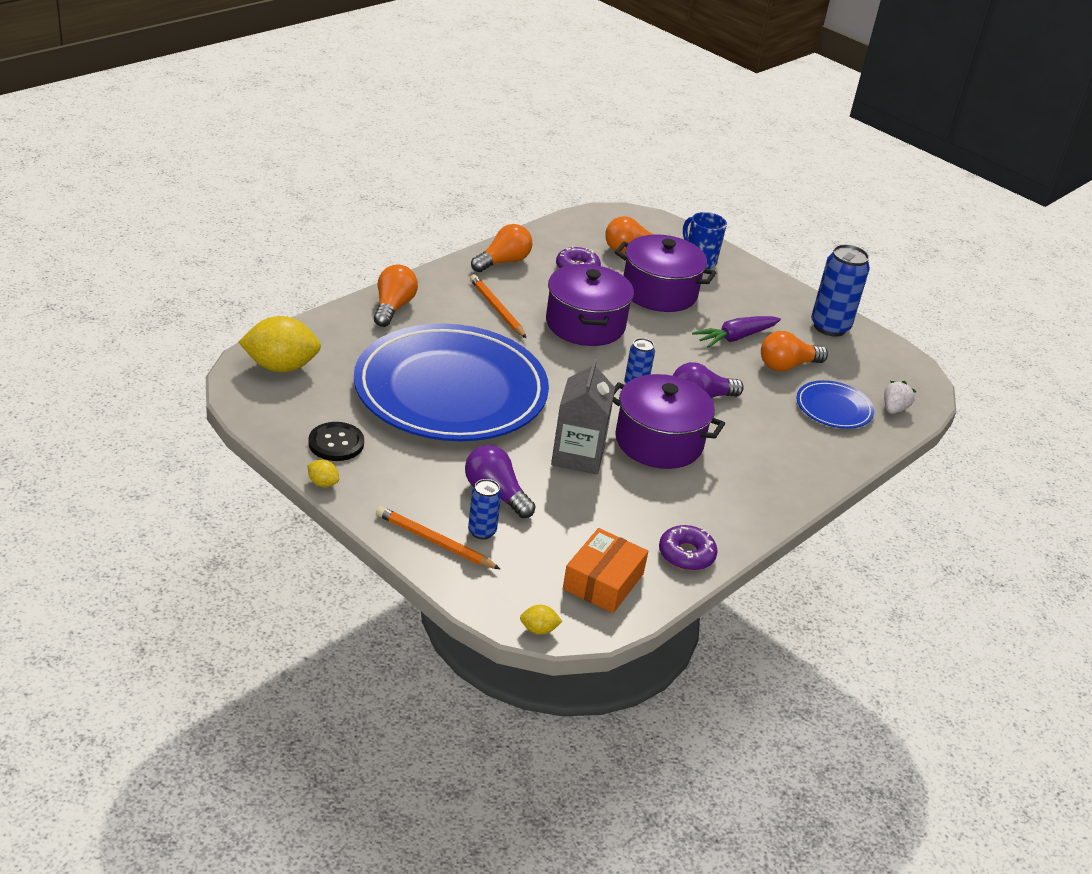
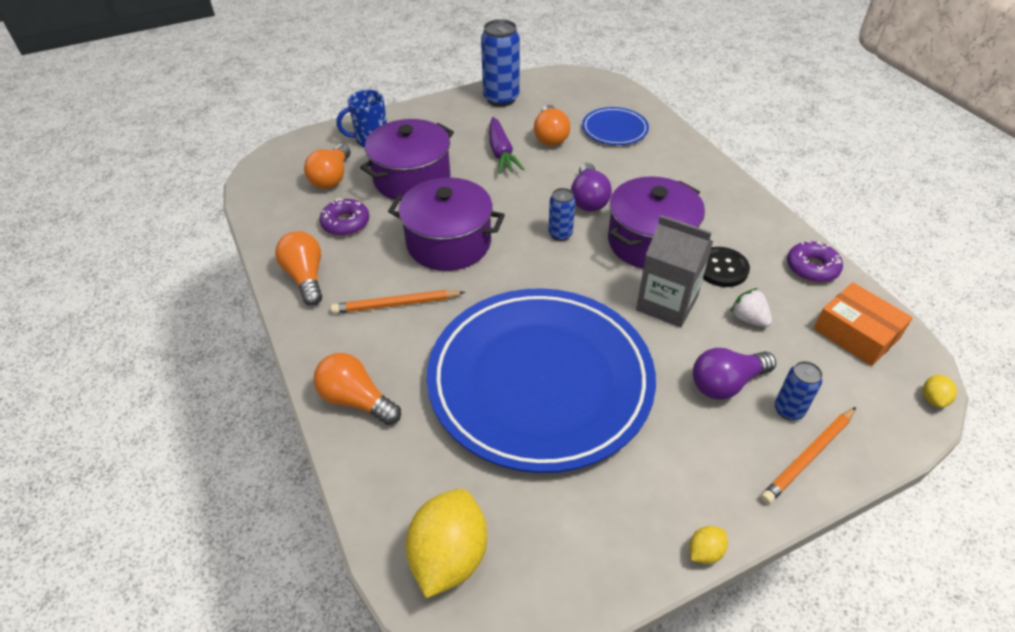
camera: 65 degrees left, 10 degrees up
black button [309,422,364,461] -> black button moved to [703,247,750,287]
white strawberry [884,381,917,414] -> white strawberry moved to [730,288,772,327]

